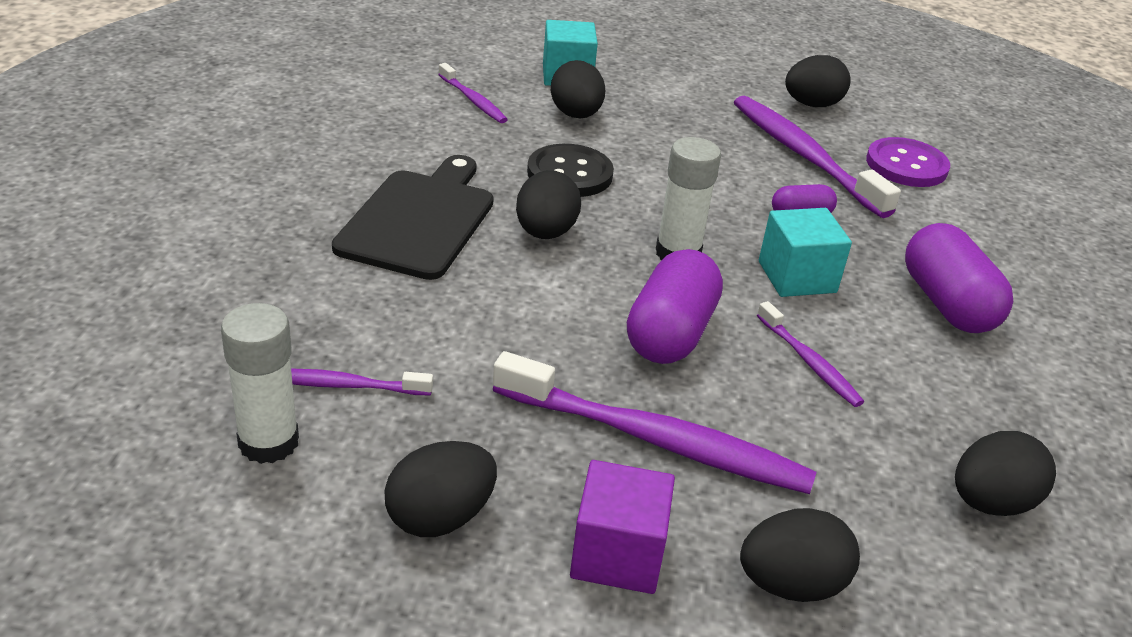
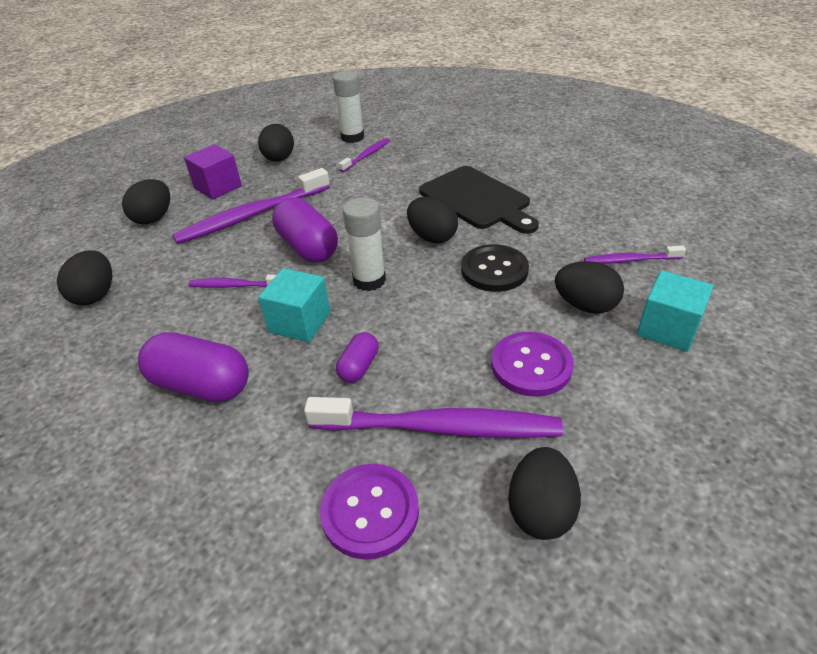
camera: 130 degrees right, 5 degrees up
none -> purple button [491,332,574,397]

